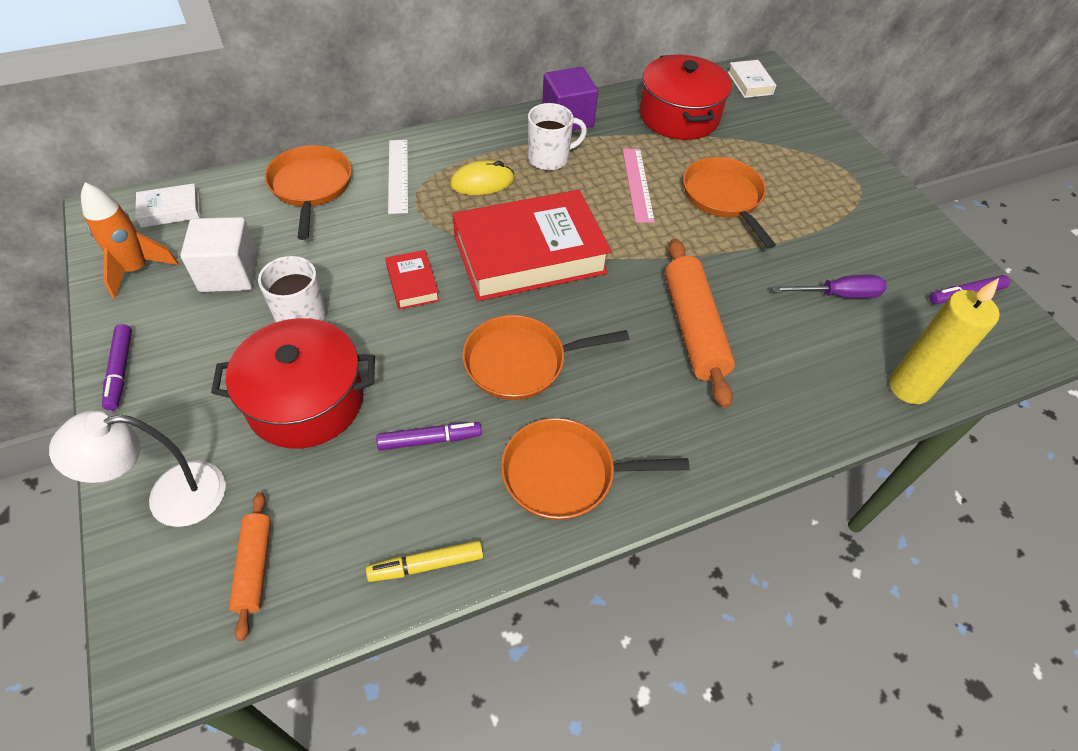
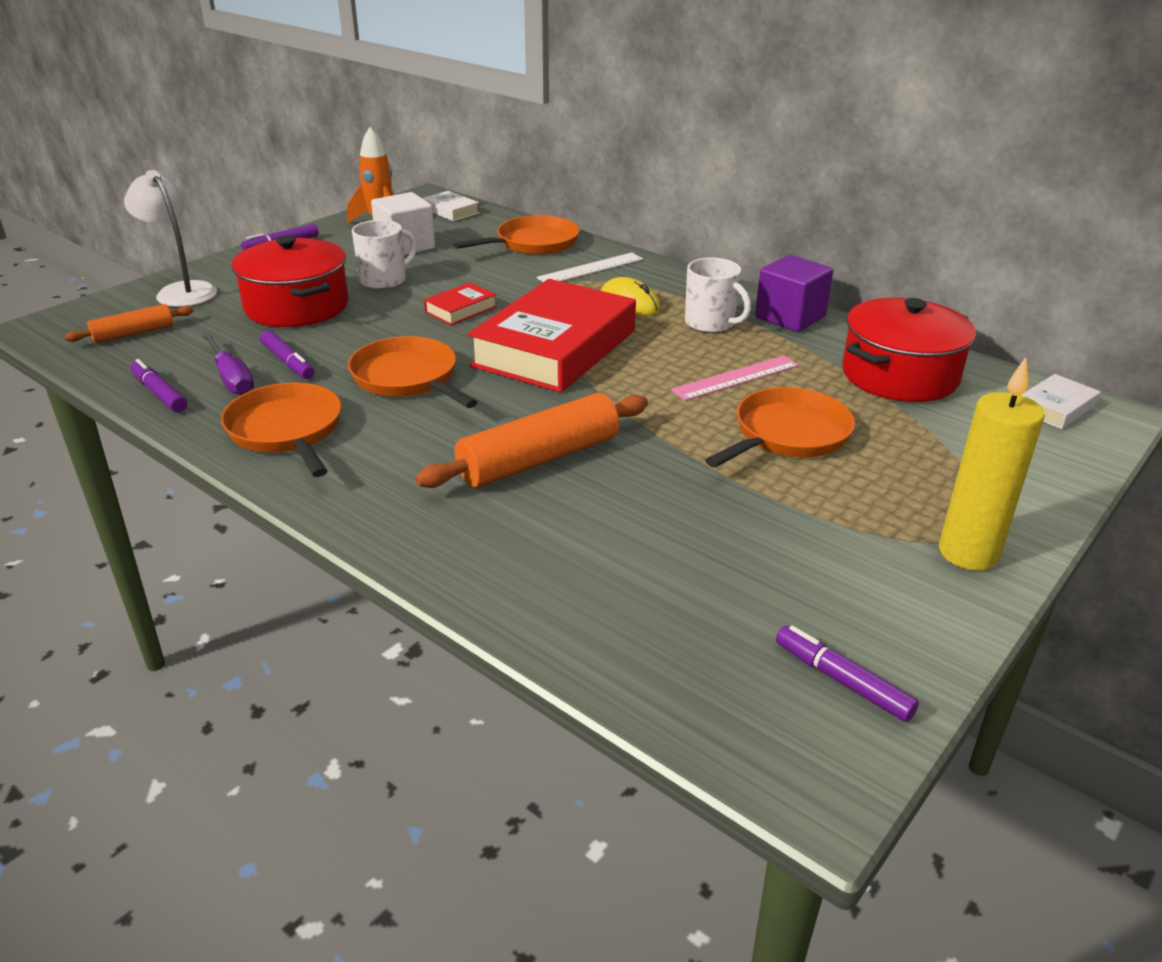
camera: 65 degrees right, 20 degrees down
yellow marker [366,540,483,582] -> purple marker [131,359,187,413]
red book [453,190,612,301] -> red book turned 75 degrees clockwise [468,279,636,393]
purple screwdriver [772,275,887,298] -> purple screwdriver moved to [202,333,254,395]
yellow candle [889,278,1000,404] -> yellow candle moved to [939,357,1045,571]

